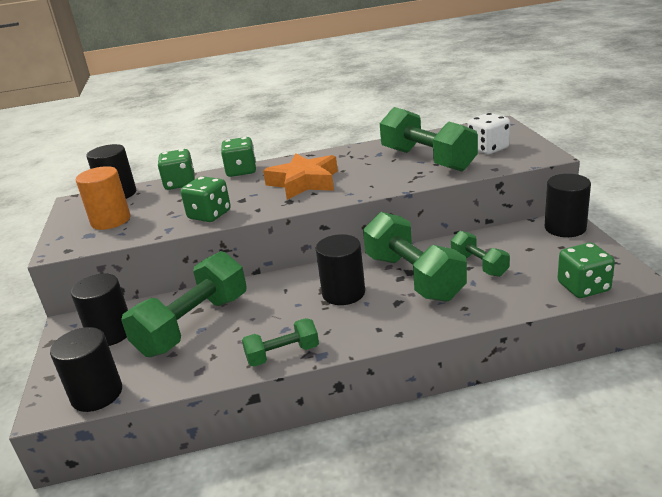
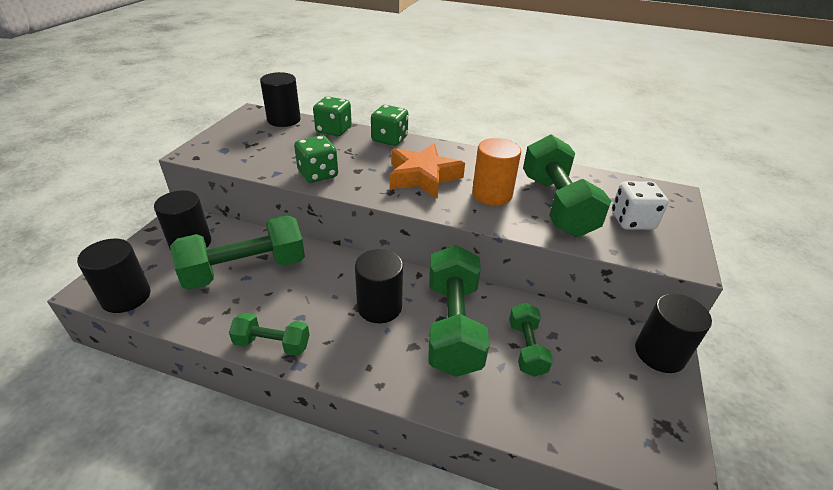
camera: 25 degrees right, 10 degrees up
orange cylinder [76,166,131,230] -> orange cylinder moved to [472,138,521,205]
green dice [557,243,615,298] -> none

